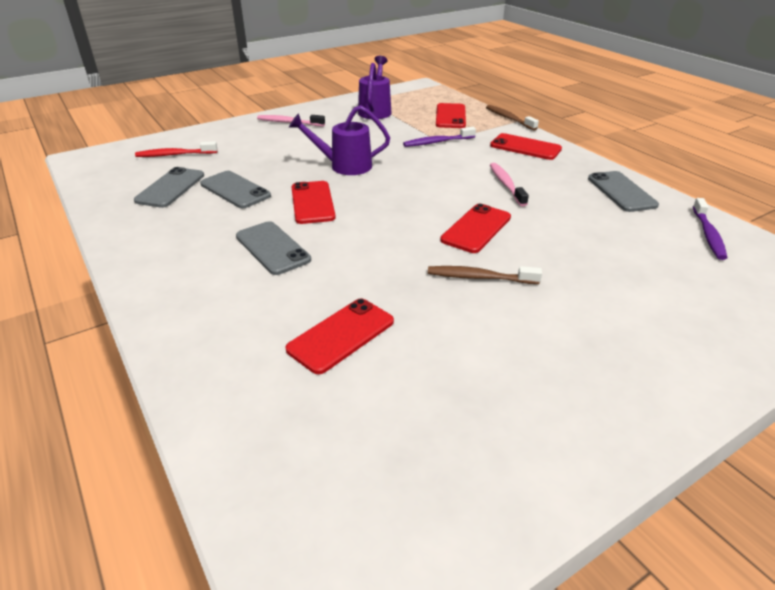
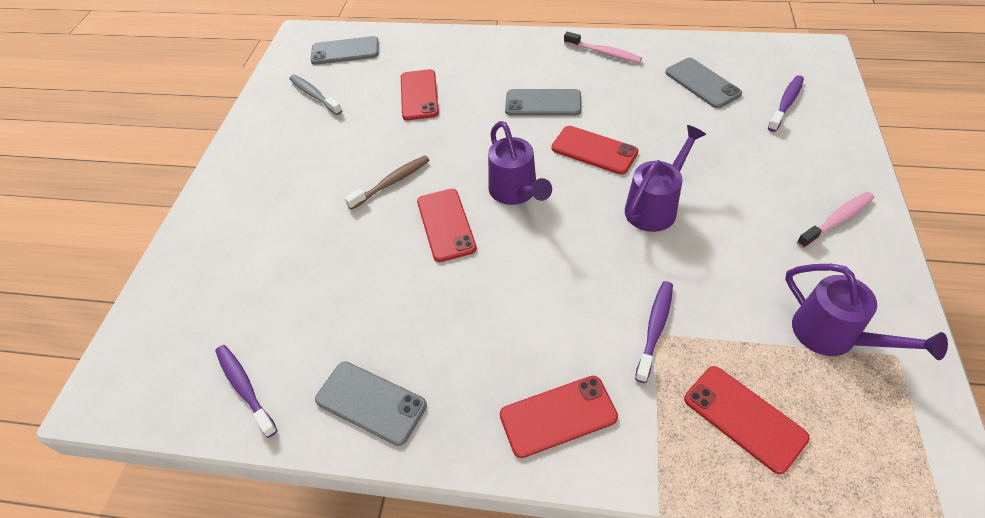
camera: 135 degrees right, 15 degrees up
red toothbrush [135,141,217,157] -> purple toothbrush [768,75,804,132]
grey phone [200,171,271,208] -> grey phone moved to [310,36,379,65]
brown toothbrush [486,105,539,131] -> none
pink toothbrush [490,163,529,206] -> pink toothbrush moved to [564,32,642,63]
none -> grey toothbrush [289,75,342,115]
none -> purple watering can [488,121,552,205]

